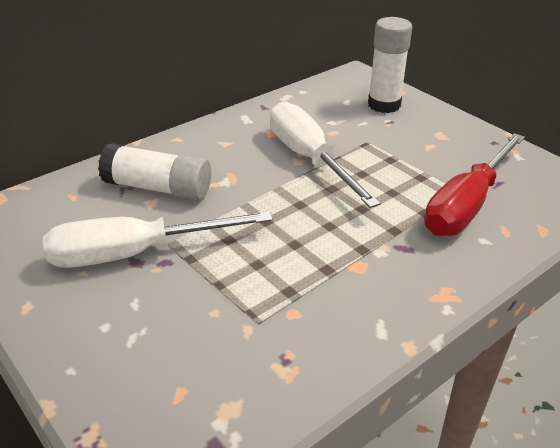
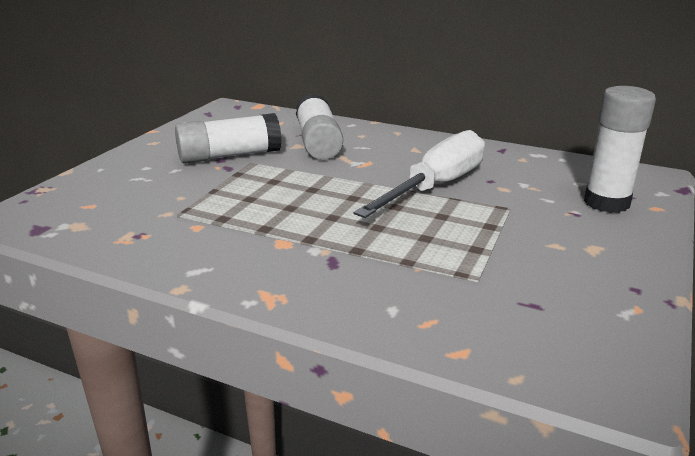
camera: 65 degrees right, 10 degrees down
white screwdriver [43,211,273,268] -> white glue stick [175,113,282,164]
red screwdriver [424,133,525,236] -> none

